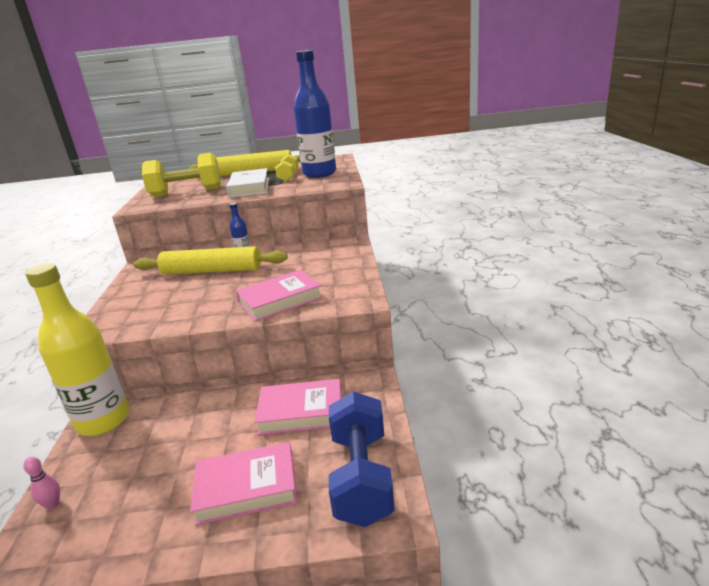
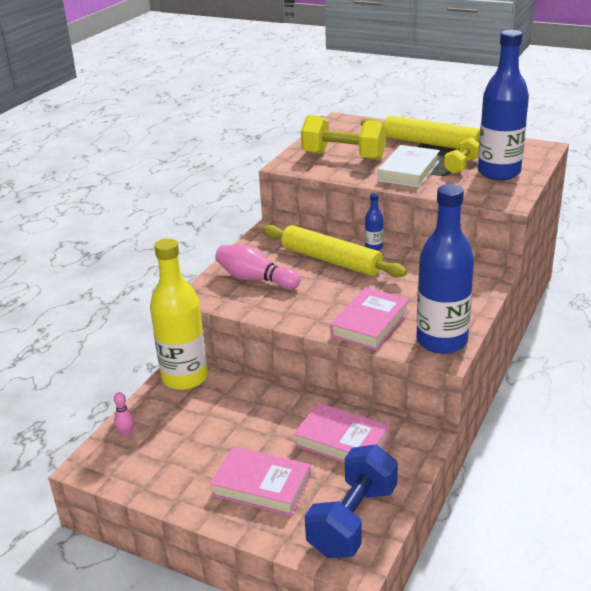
camera: 30 degrees right, 5 degrees up
pink book [236,270,323,321] -> pink book turned 60 degrees counterclockwise [330,287,409,350]
none -> pink bowling pin [215,244,301,289]
none -> blue bottle [417,184,474,354]

